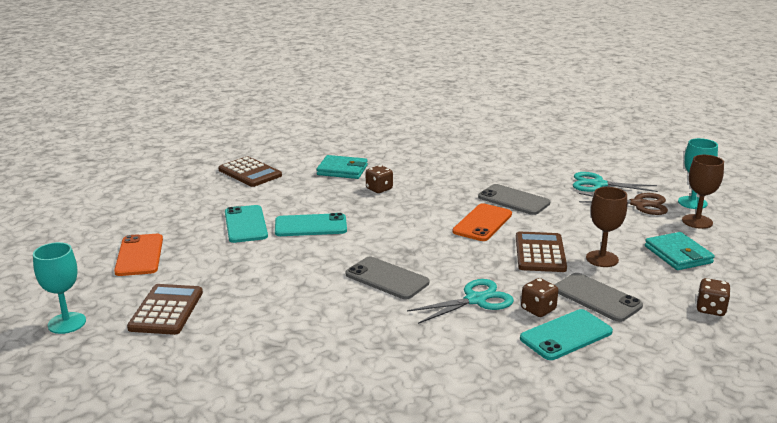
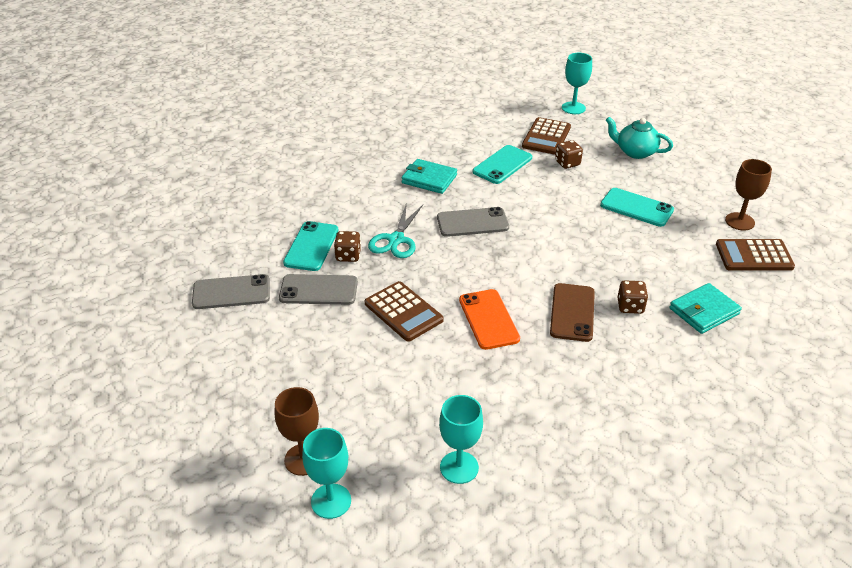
camera: 135 degrees right, 15 degrees up
orange phone [114,234,163,276] -> turquoise teapot [606,117,673,159]
brown calculator [127,284,203,335] -> brown calculator turned 60 degrees clockwise [522,117,571,155]
turquoise phone [275,213,347,236] -> turquoise phone moved to [473,145,532,184]
grey phone [478,184,551,215] -> grey phone moved to [192,274,270,309]
turquoise scissors [573,172,658,192] -> turquoise goblet [439,395,483,484]
brown scissors [579,193,668,215] -> none
brown goblet [586,187,627,267] -> brown goblet moved to [725,159,772,231]
turquoise wallet [645,232,715,270] -> turquoise wallet moved to [401,159,457,194]
brown dice [697,278,731,316] -> brown dice moved to [555,140,583,169]
none -> brown phone [550,283,595,342]

